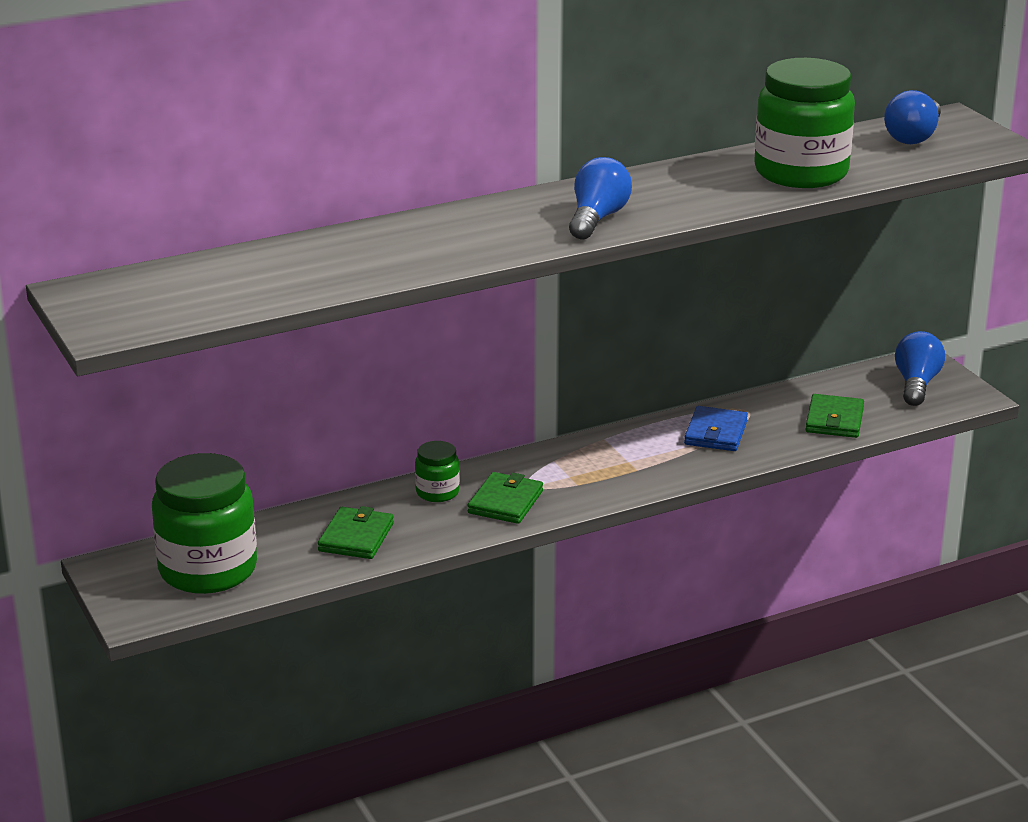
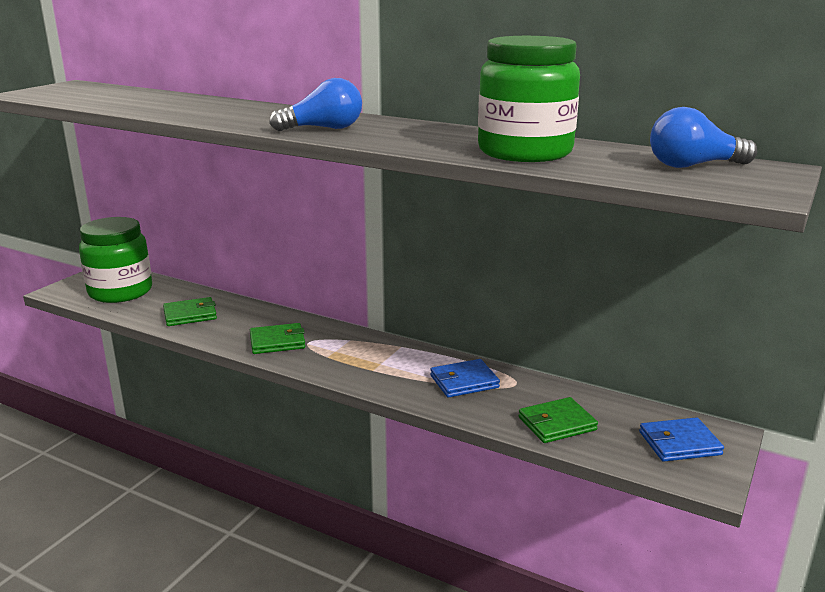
camera: 55 degrees right, 5 degrees down
green jar [415,441,460,502] -> none
blue light bulb [895,331,945,406] -> blue wallet [639,417,724,462]

